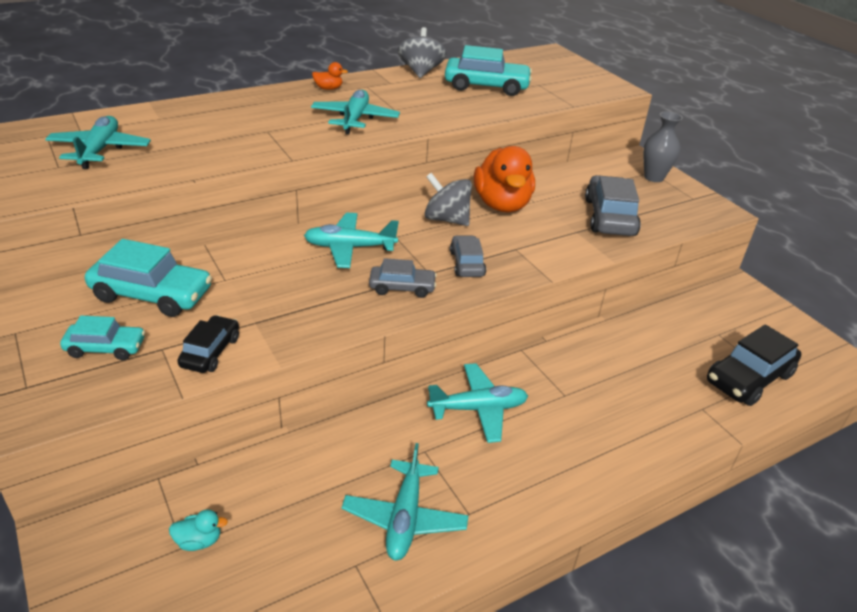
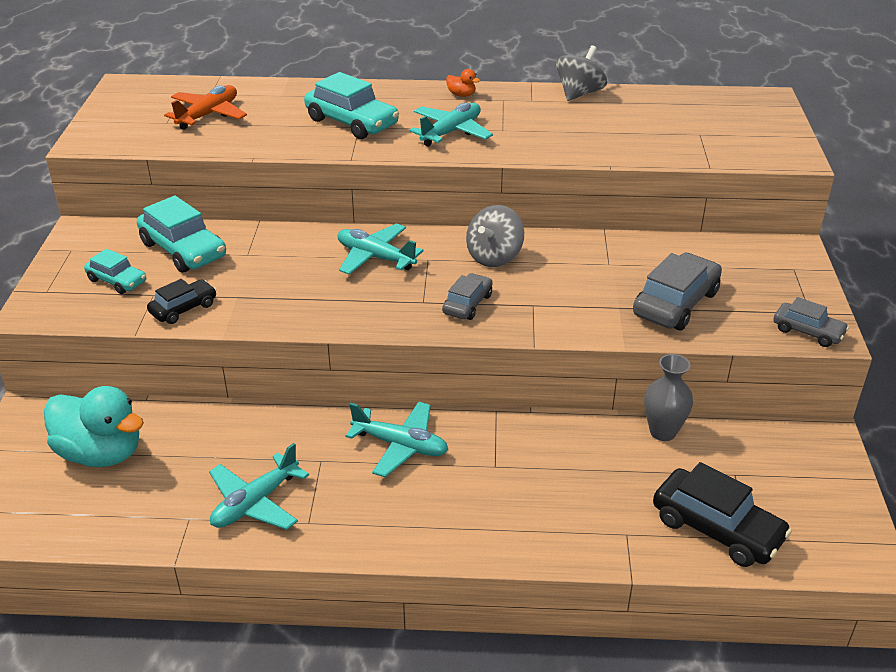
camera: 35 degrees right, 0 degrees up
turquoise plane [45,116,151,169] -> orange plane [164,85,247,130]
turquoise duck [169,509,228,551] -> turquoise duck [44,386,144,467], size x2.47
grey car [369,258,437,298] -> grey car moved to [774,297,849,347]
grey spinning top [425,173,472,226] -> grey spinning top turned 120 degrees counterclockwise [466,205,524,267]
turquoise car [445,45,532,96] -> turquoise car moved to [304,72,399,139]
orange duck [474,146,535,212] -> none
grey vase [643,111,683,182] -> grey vase moved to [644,354,693,441]
black car [707,324,801,406] -> black car turned 135 degrees counterclockwise [653,462,792,567]

